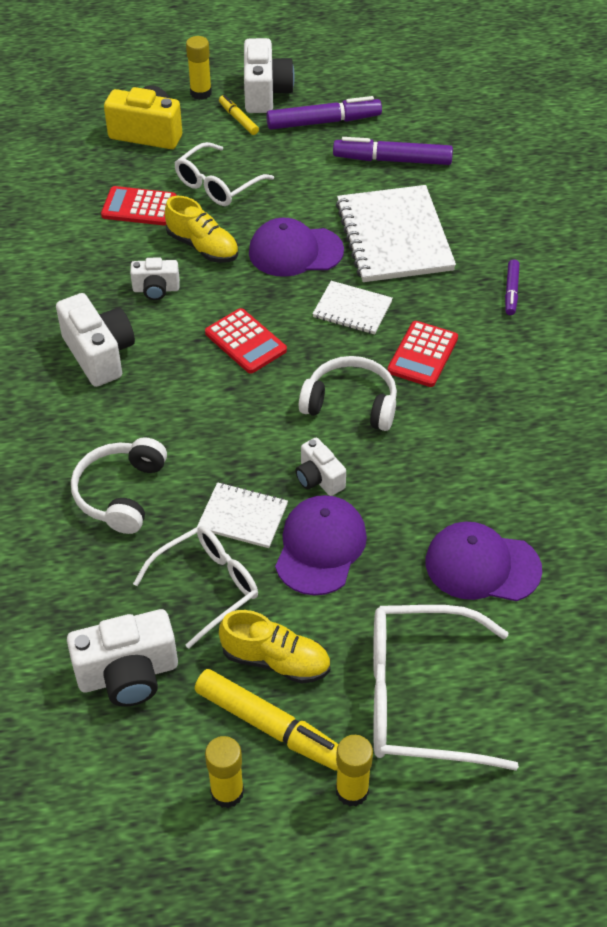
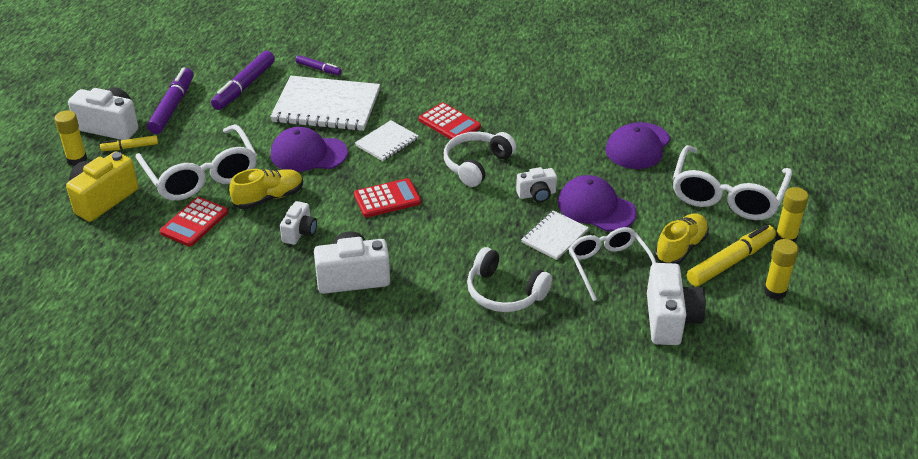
camera: 70 degrees left, 10 degrees down
white glasses [174,142,274,206] -> white glasses [136,124,257,201], size x1.51
purple cap [249,218,344,277] -> purple cap turned 75 degrees clockwise [271,127,348,172]
purple marker [505,259,520,315] -> purple marker moved to [296,55,342,75]

